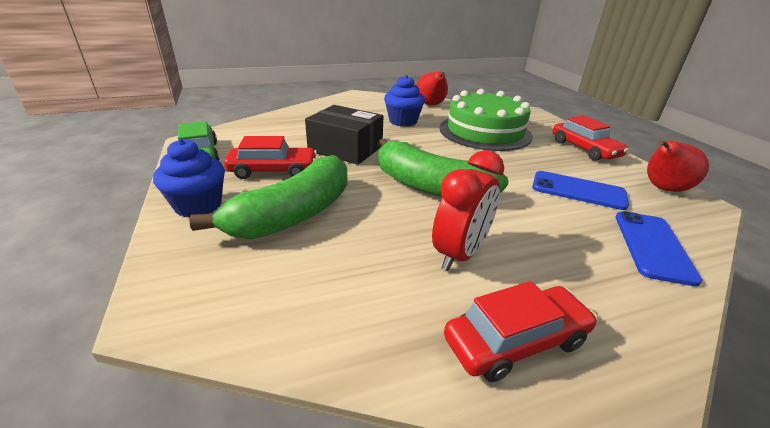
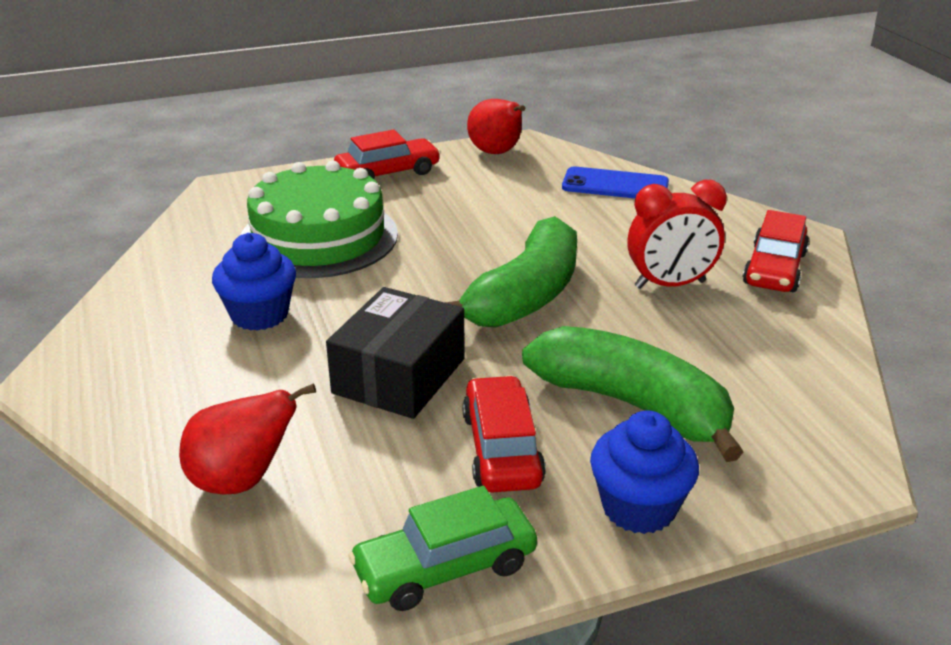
camera: 90 degrees left, 0 degrees up
red pear [416,71,448,105] -> red pear moved to [179,384,316,495]
red clock [432,150,504,271] -> red clock turned 135 degrees clockwise [627,180,727,289]
red car [444,281,597,382] -> red car turned 135 degrees counterclockwise [743,210,809,292]
blue phone [532,171,629,210] -> none

